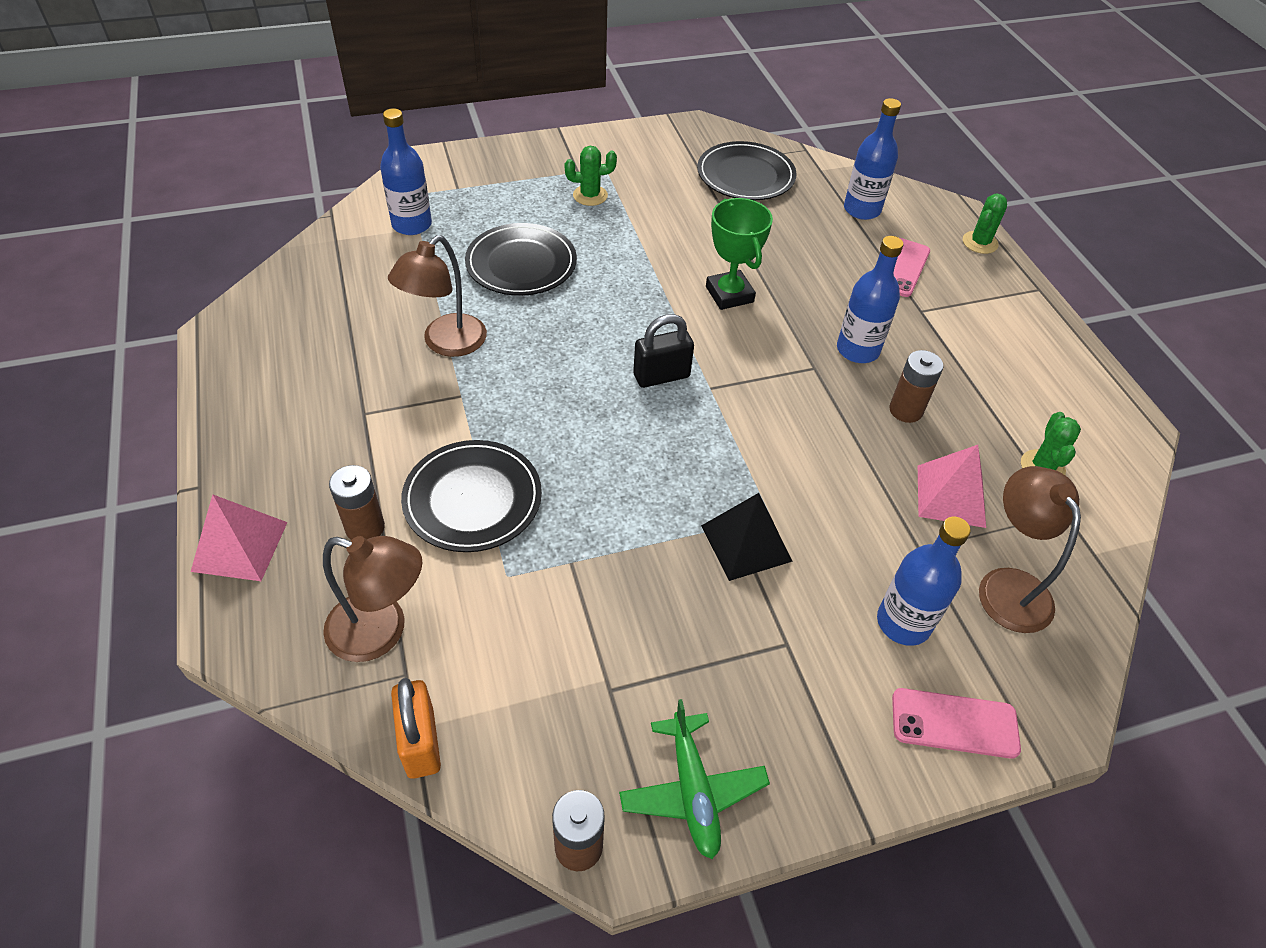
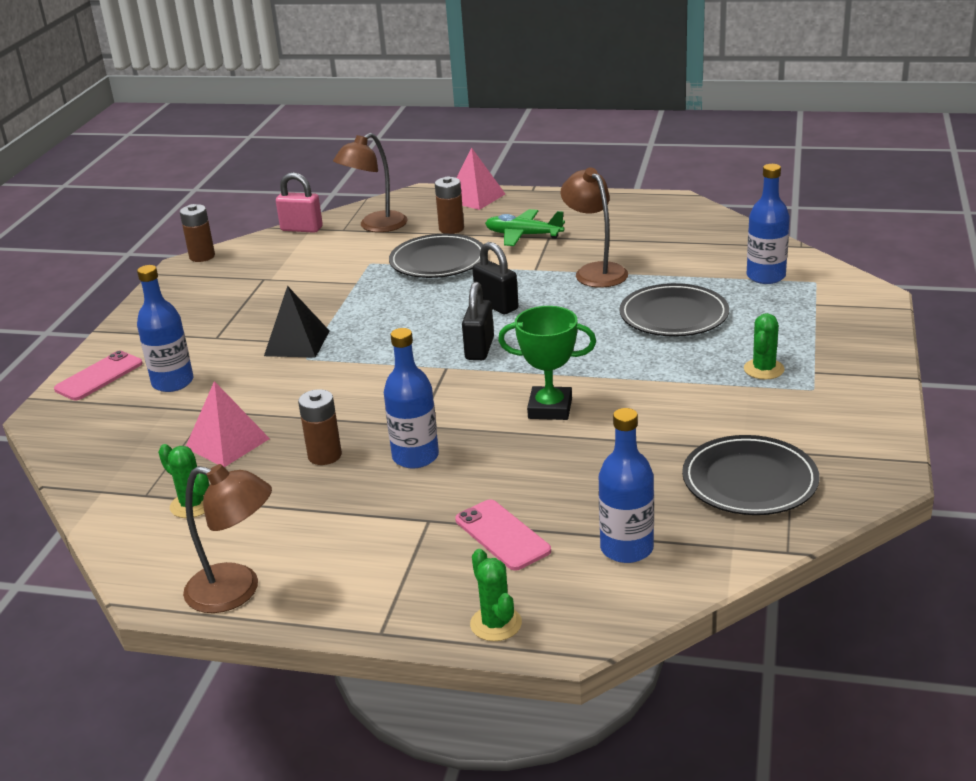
camera: 125 degrees right, 20 degrees down
orange padlock [391,678,441,779] -> pink padlock [276,172,323,233]
green plane [619,699,770,859] -> green plane moved to [485,209,565,246]
brown lamp [979,466,1081,633] -> brown lamp moved to [183,464,272,613]
none -> black padlock [473,242,519,314]

